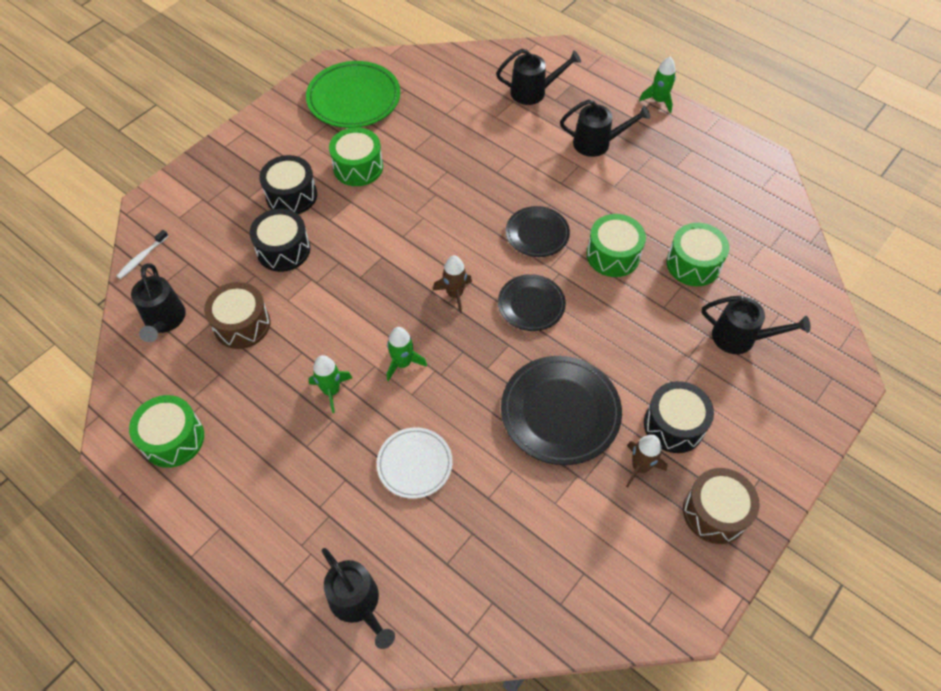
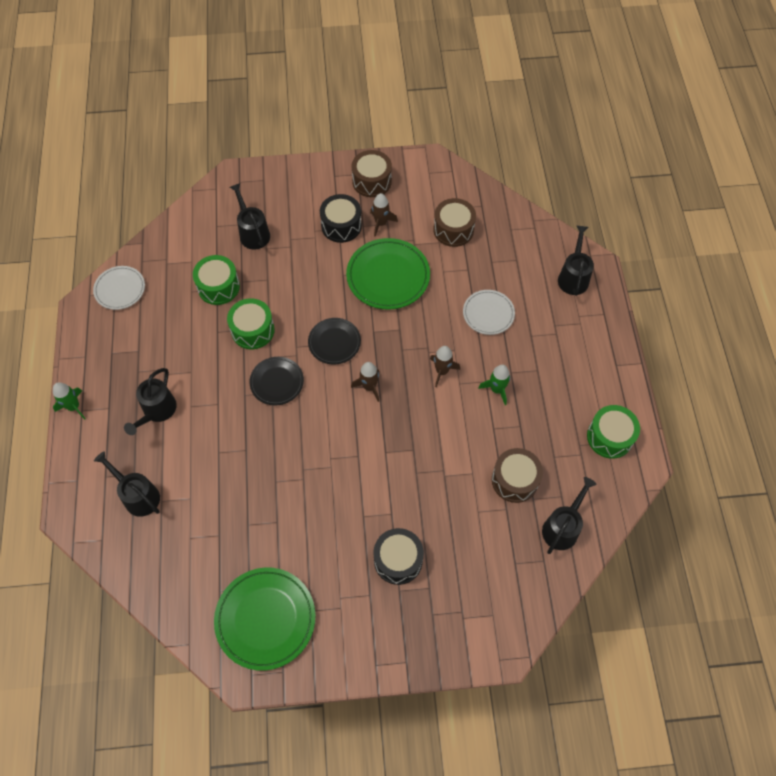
camera: 135 degrees left, 5 degrees up
white toothbrush [117,230,168,279] -> none
black drum [250,209,310,272] -> none
green drum [329,127,383,186] -> none
green rocket [387,327,427,381] -> brown rocket [430,346,460,387]
black plate [501,356,622,465] -> green plate [346,238,430,310]
black watering can [560,99,650,157] -> black watering can turned 120 degrees counterclockwise [124,368,177,435]
none -> white plate [93,266,145,310]
none -> brown drum [433,198,476,247]

